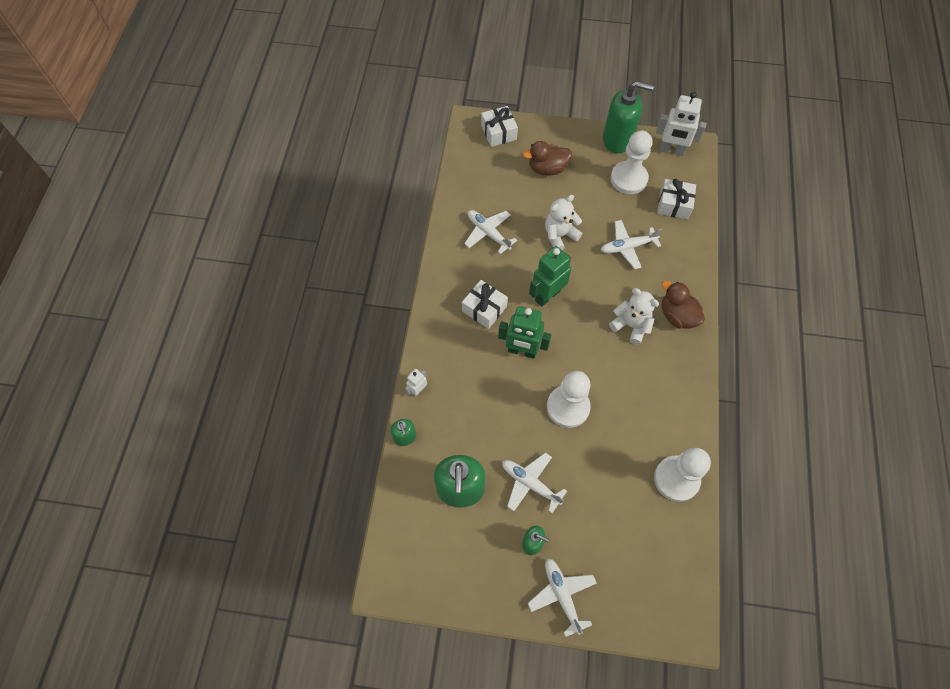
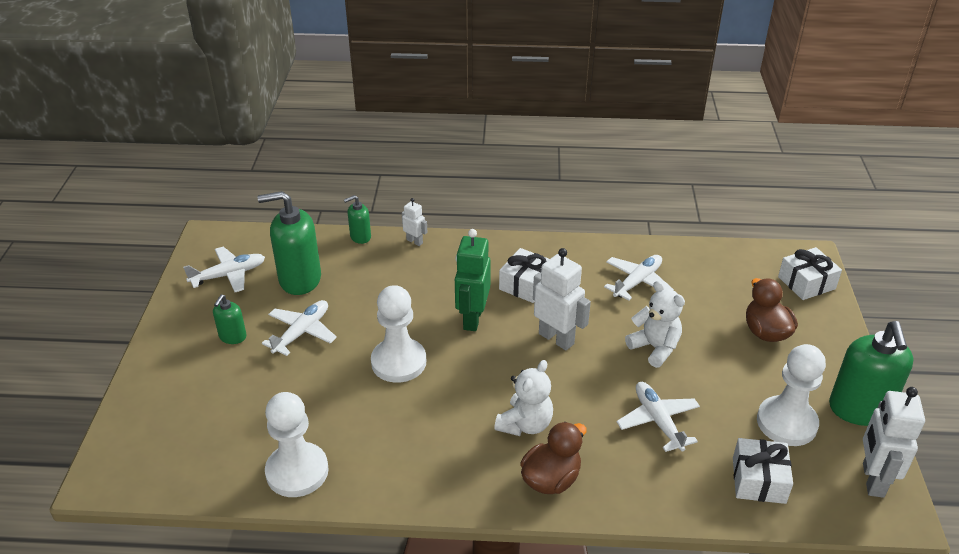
camera: 85 degrees right, 25 degrees down
white plane [528,558,597,637] -> white plane moved to [183,247,265,292]
green robot [529,246,571,307] -> white robot [533,248,591,350]

